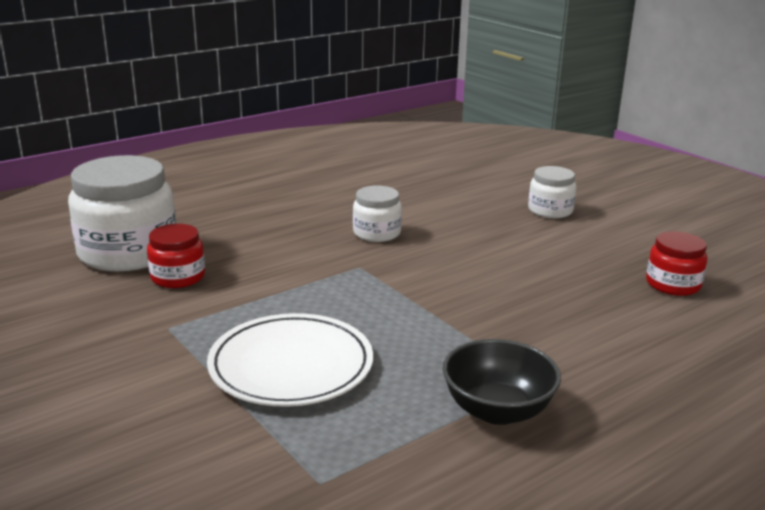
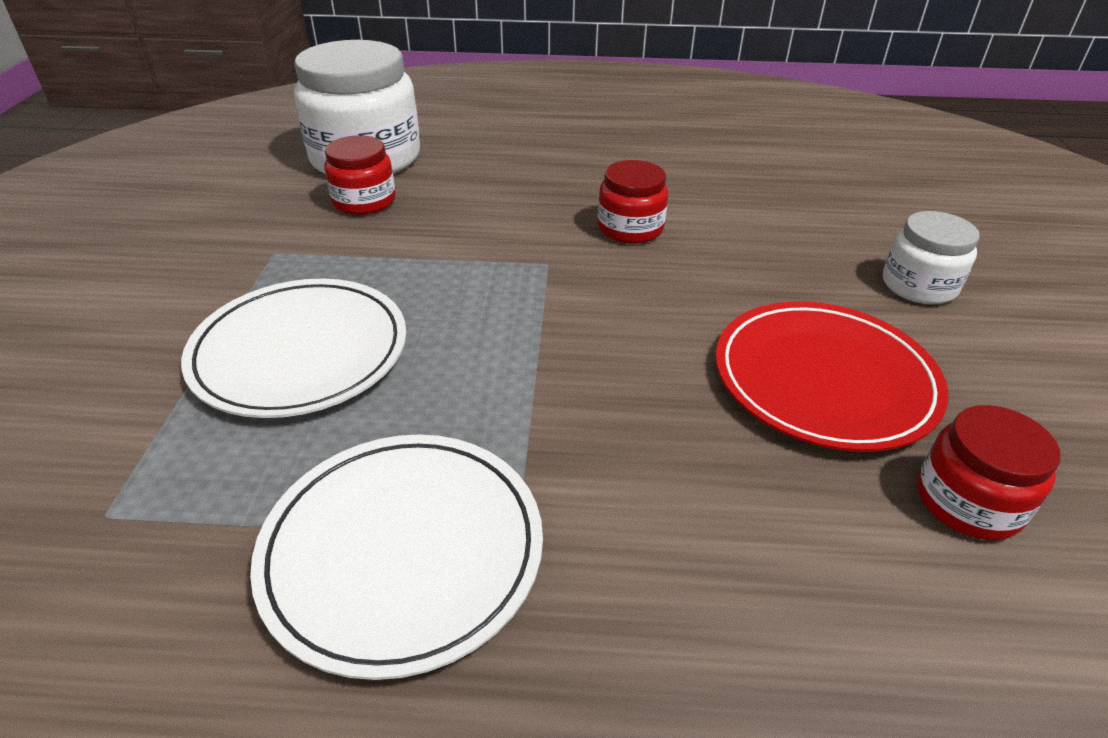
camera: 40 degrees right, 15 degrees up
white jar [353,185,402,242] -> red jar [598,160,668,244]
black bowl [443,339,561,425] -> white plate [250,434,543,680]
none -> red plate [716,301,949,452]

